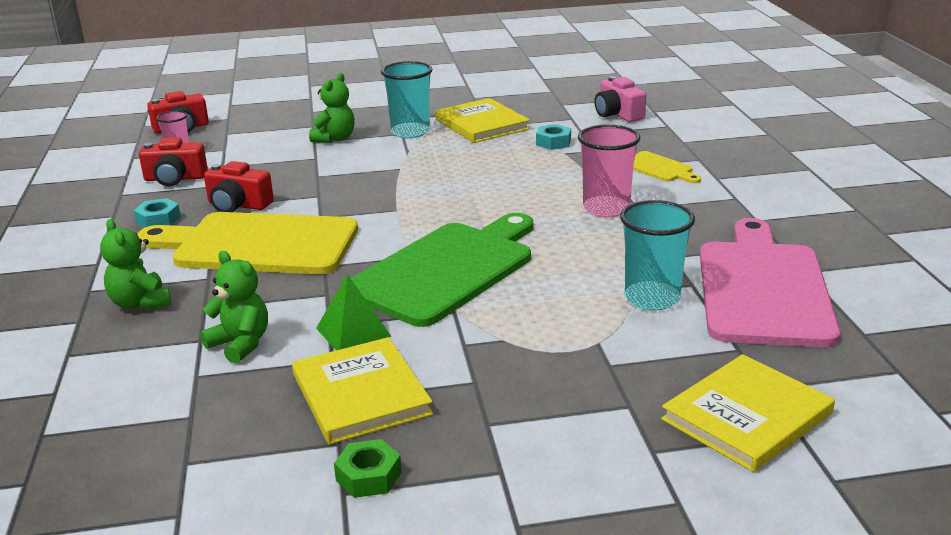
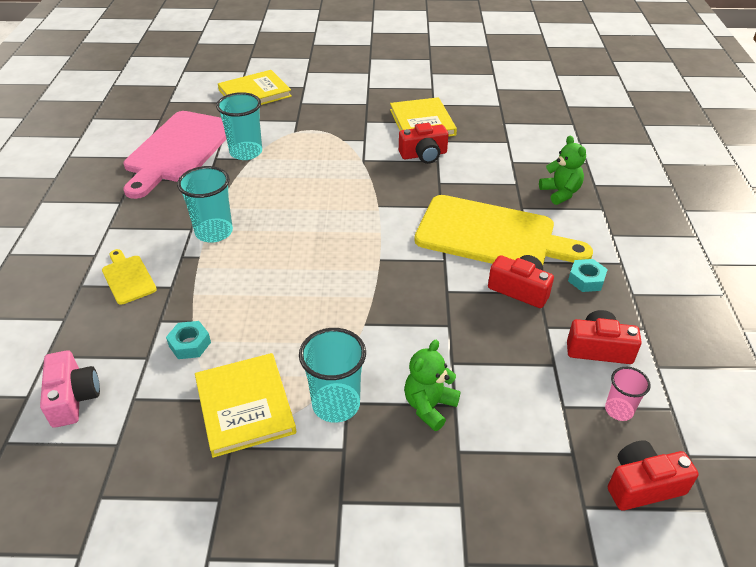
camera: 170 degrees left, 15 degrees up
green teddy bear [200,251,268,363] -> none
green pyramid [316,274,391,350] -> red camera [399,123,448,164]
green nut [334,439,402,498] -> none
green cutting board [351,213,533,327] -> none
pink cup [578,124,640,217] -> turquoise cup [177,166,233,243]

